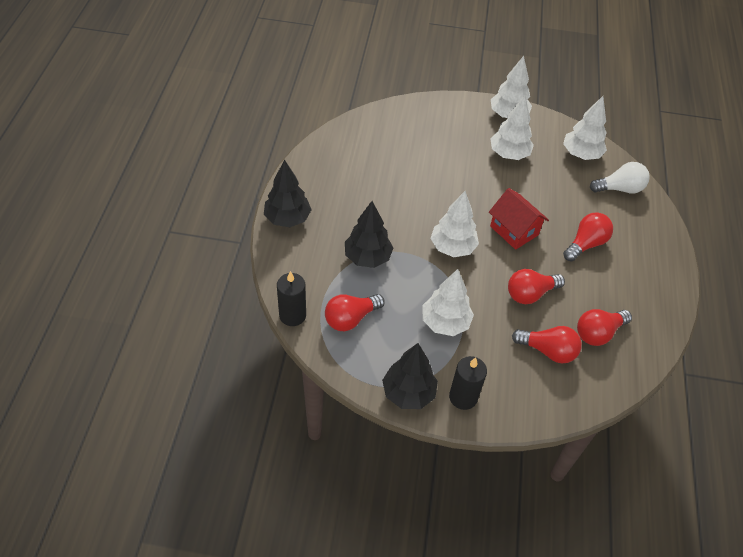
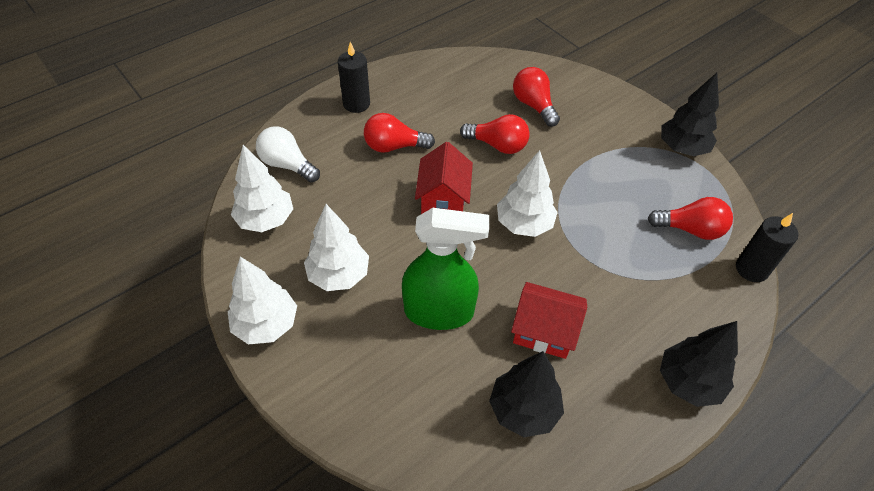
camera: 135 degrees left, 0 degrees up
black tree [345,201,393,268] -> black tree moved to [489,351,564,437]
white tree [422,269,474,336] -> none
black candle [449,356,487,410] -> black candle moved to [338,42,370,113]
red light bulb [577,309,632,346] -> none
none -> green spray bottle [402,208,489,330]
none -> red house [511,282,587,359]

